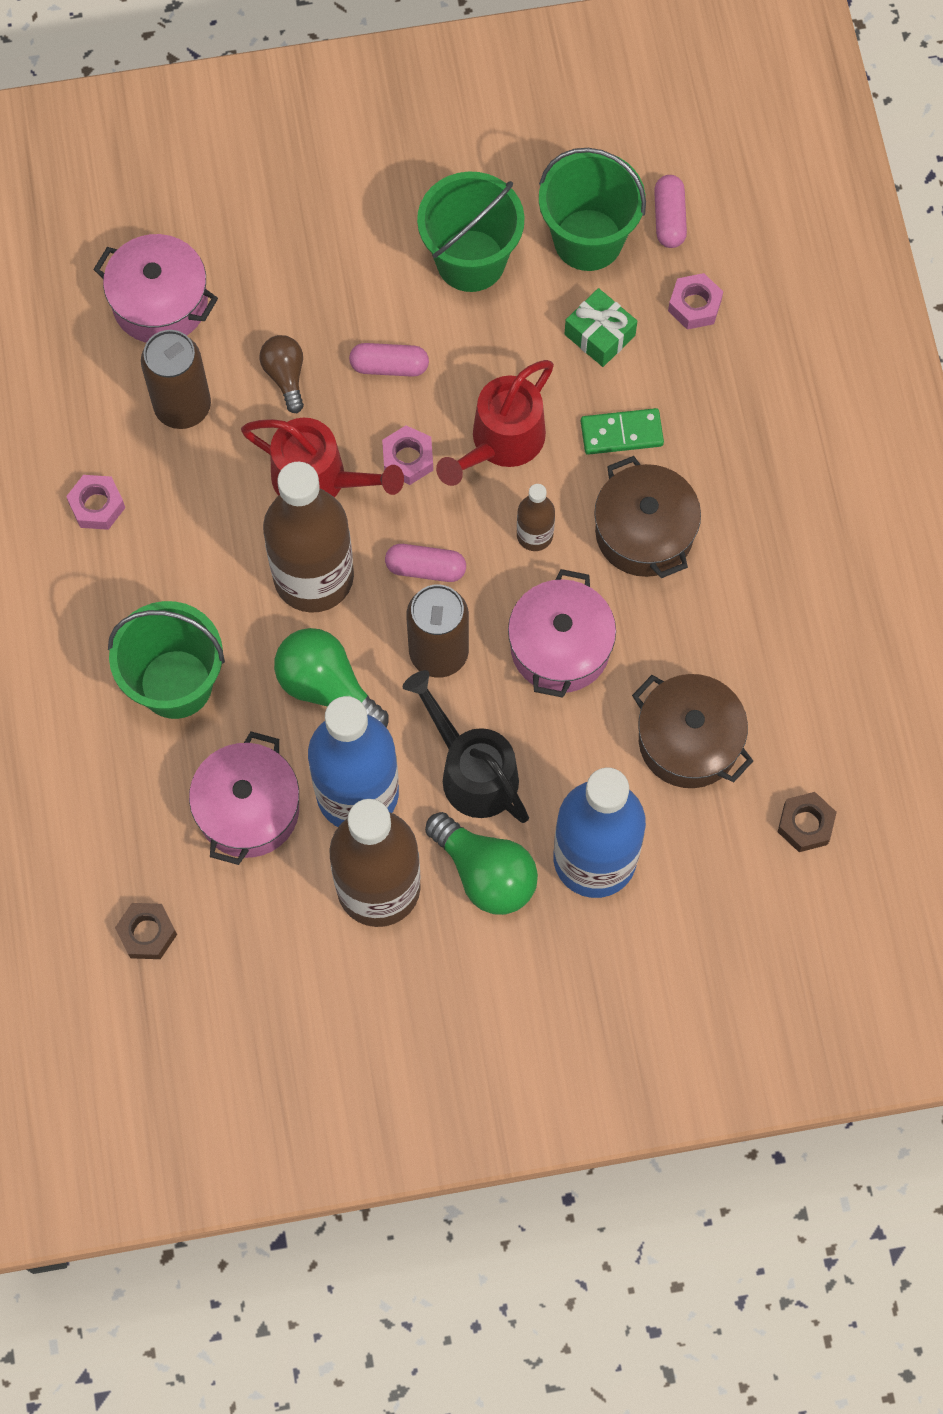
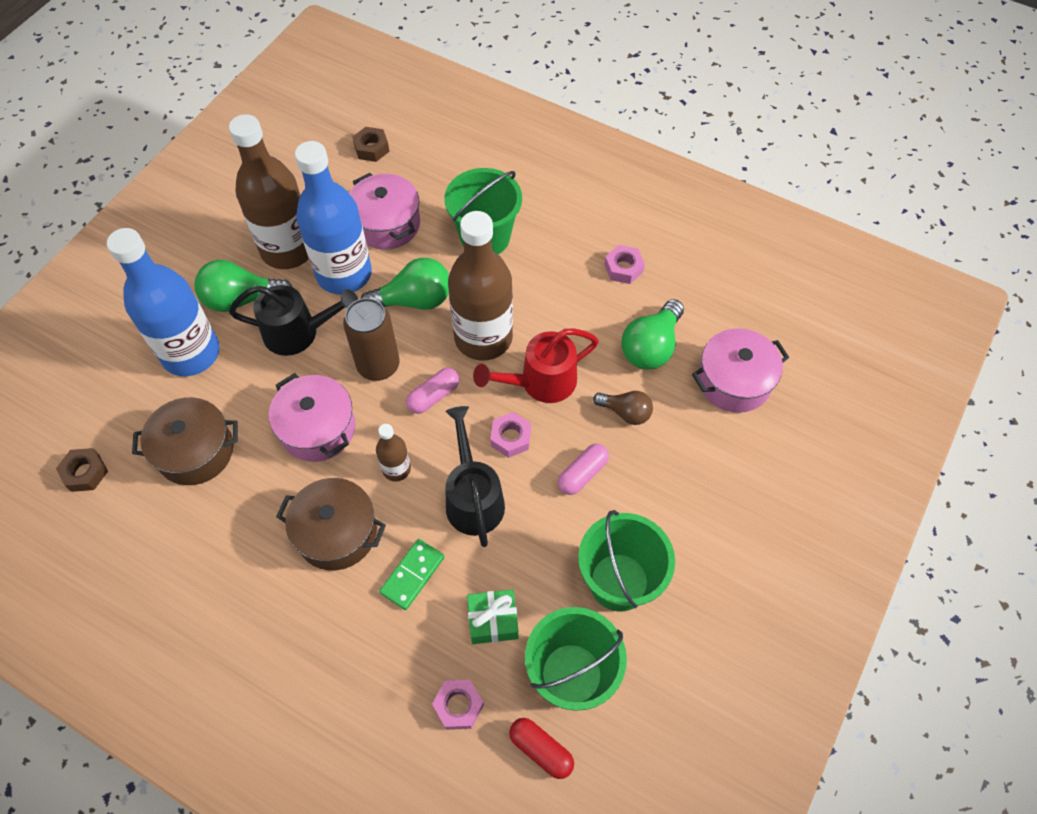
camera: 130 degrees right, 10 degrees down
brown can [141,330,211,429] -> green light bulb [621,299,684,369]
red watering can [436,360,554,486] -> black watering can [445,406,505,547]
pink capsule [654,175,687,248] -> red capsule [509,718,574,779]

